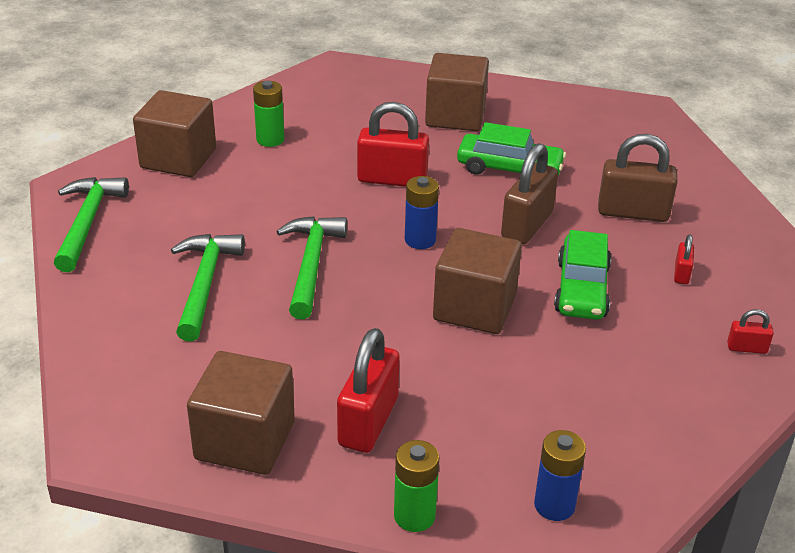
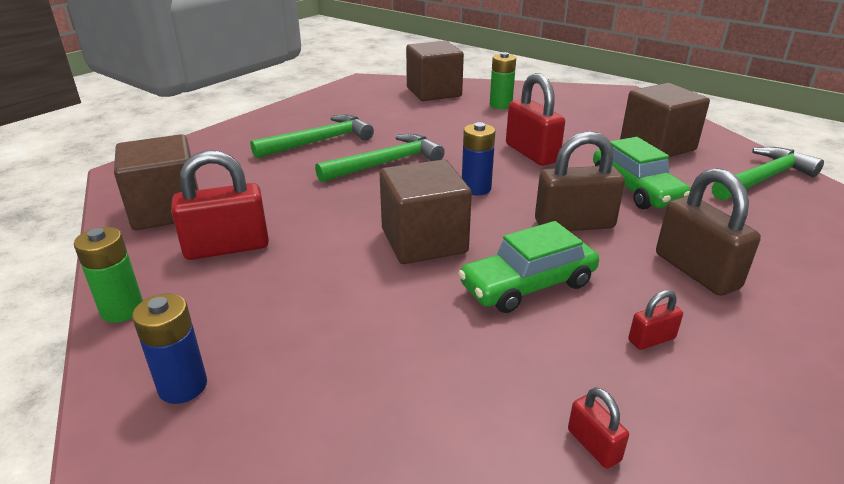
camera: 55 degrees right, 5 degrees down
green hammer [54,177,129,272] -> green hammer moved to [712,147,824,200]

